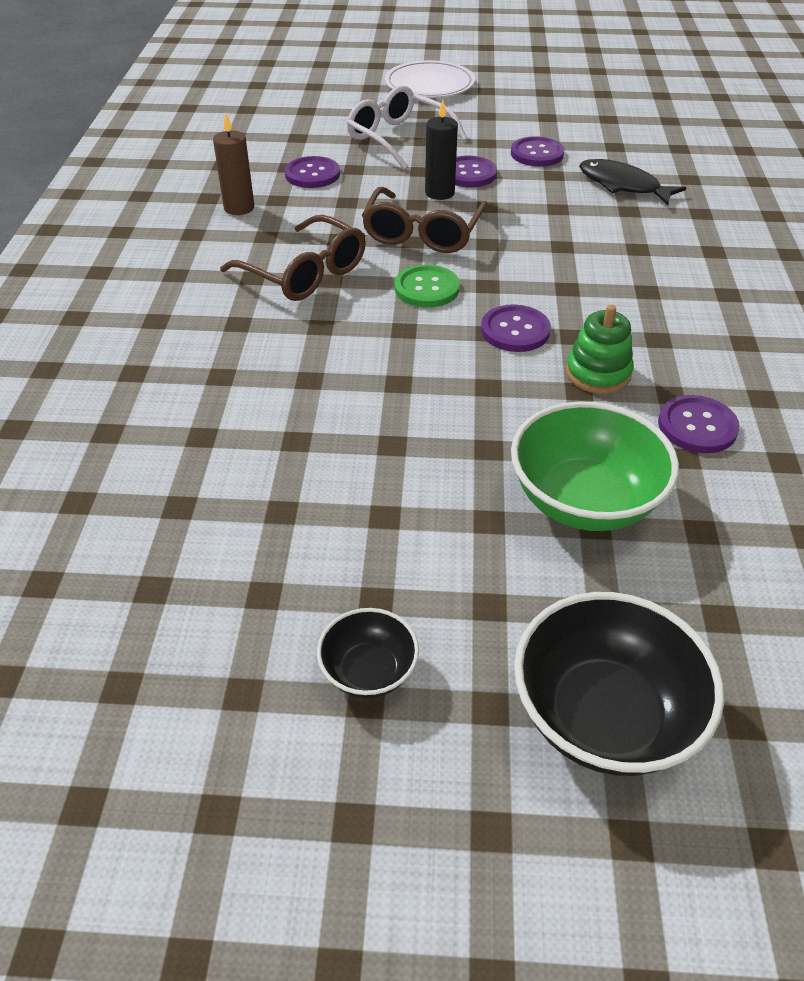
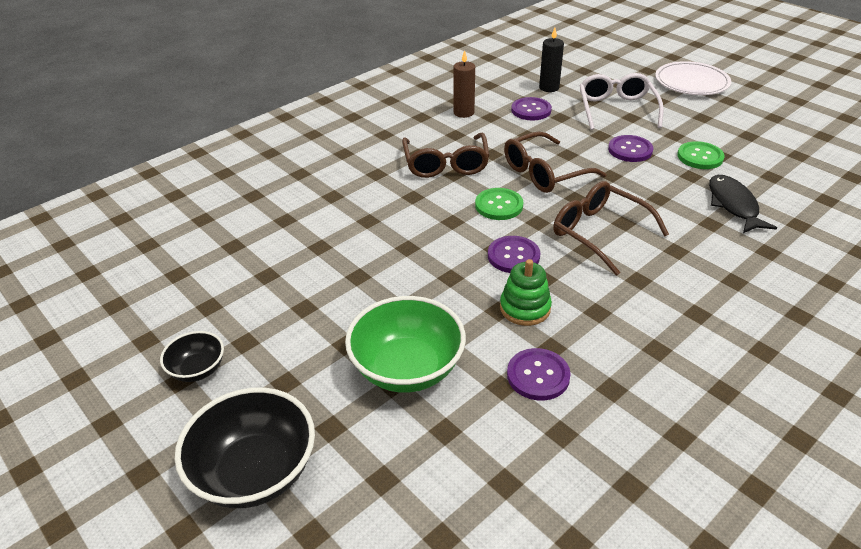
camera: 45 degrees right, 5 degrees down
black candle [425,100,458,200] -> black candle moved to [539,28,564,92]
purple button [511,136,564,167] -> green button [677,141,725,169]
none -> brown glasses [553,181,669,276]

